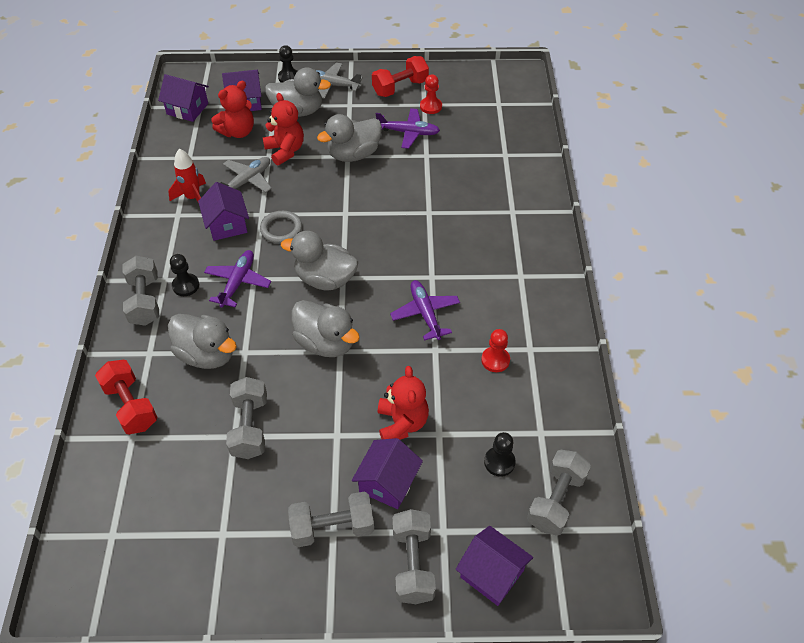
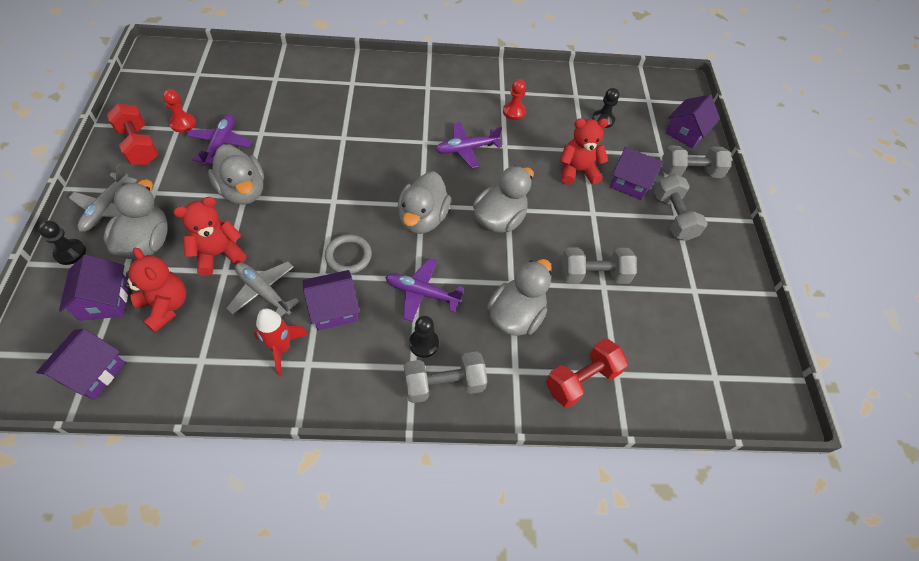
camera: 95 degrees left, 5 degrees up
grey dumbbell [527,450,591,536] -> none

